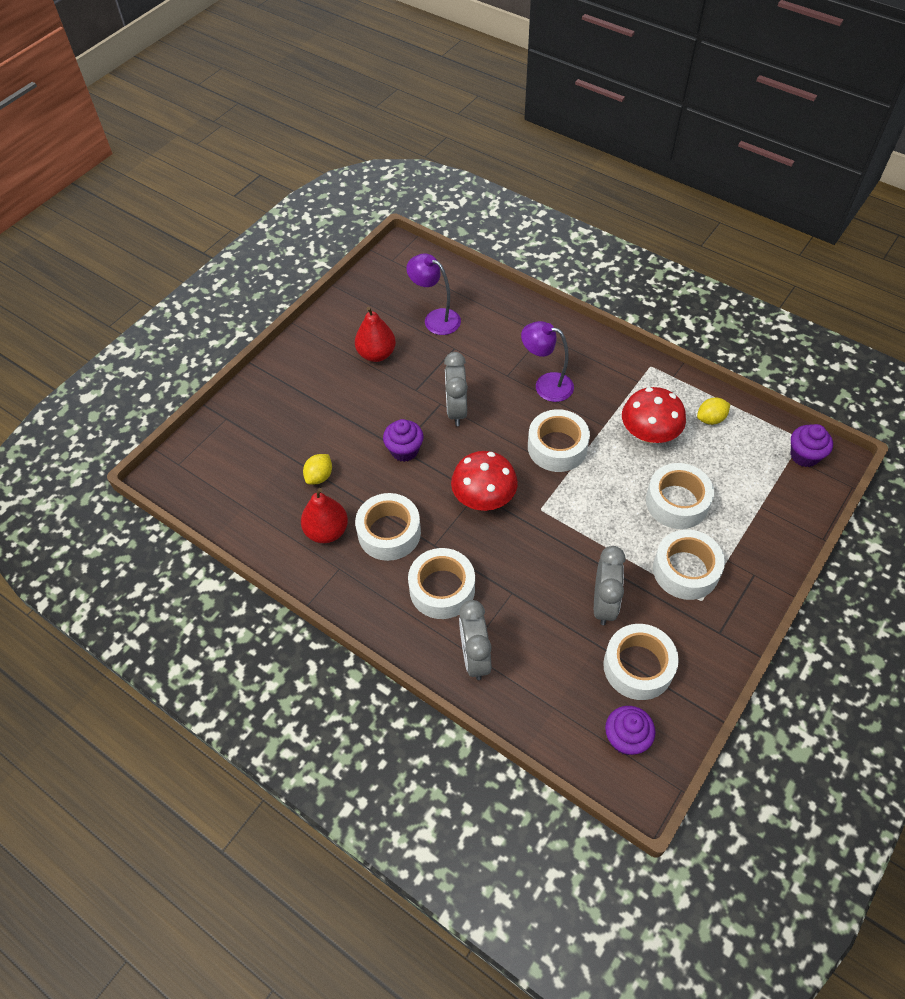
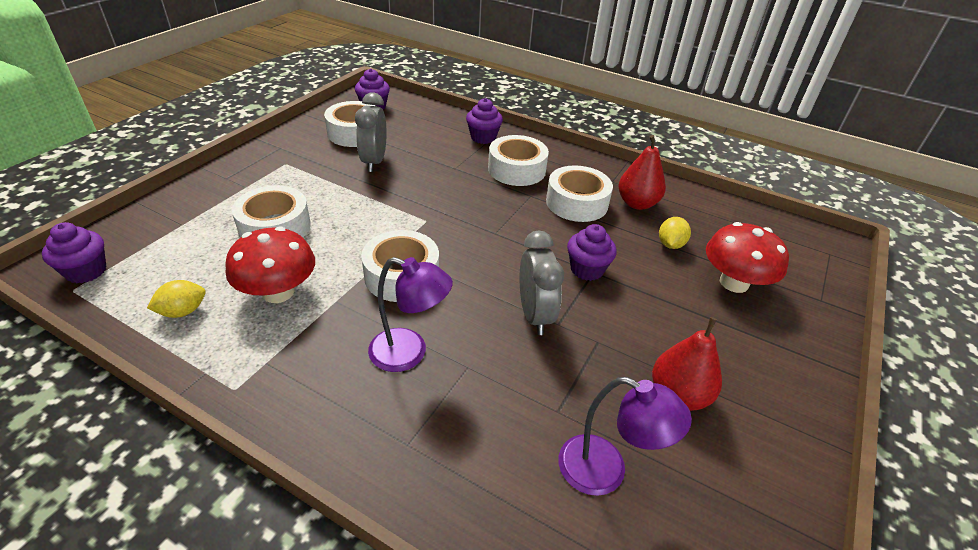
camera: 170 degrees right, 15 degrees down
red mushroom [451,451,518,511] -> red mushroom moved to [706,222,789,293]
grey clock [459,600,492,680] -> purple cupcake [466,98,503,144]
white tape [653,529,725,600] -> none

